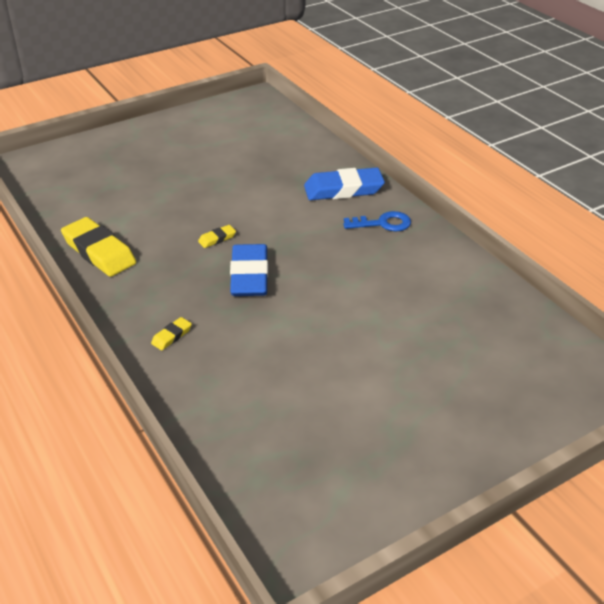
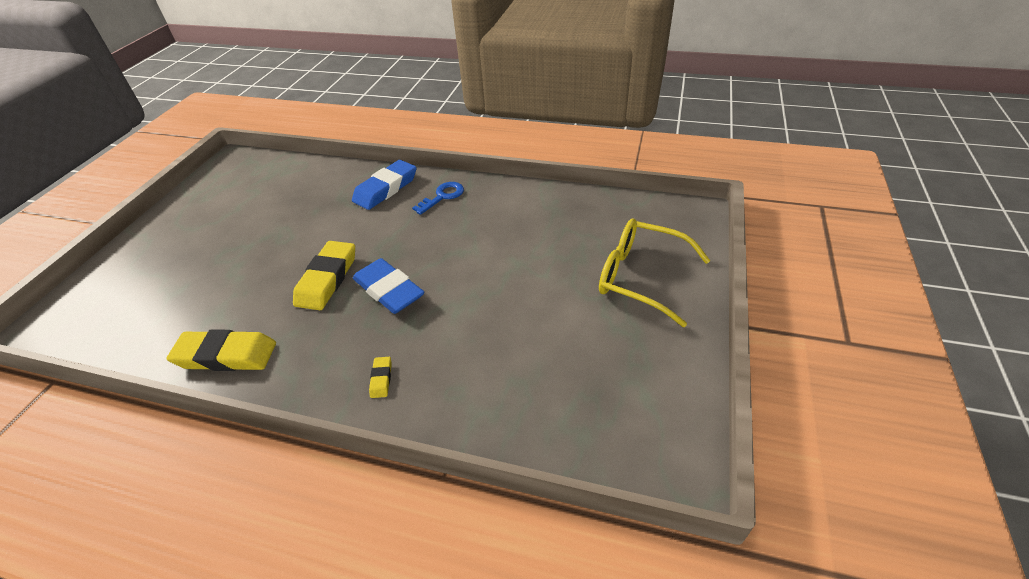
camera: 40 degrees left, 5 degrees up
yellow eraser [198,225,236,248] -> yellow eraser [293,241,355,310], size x2.24
none -> yellow glasses [599,218,711,327]

